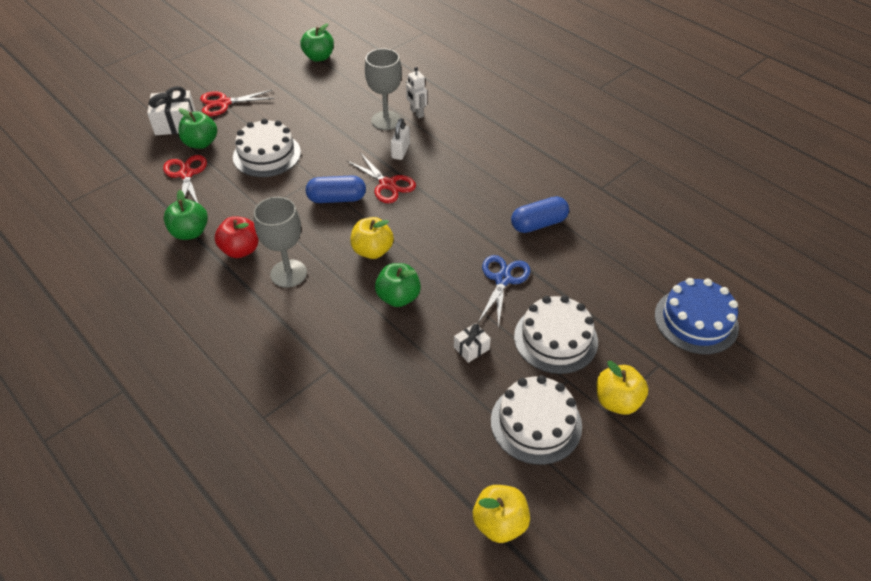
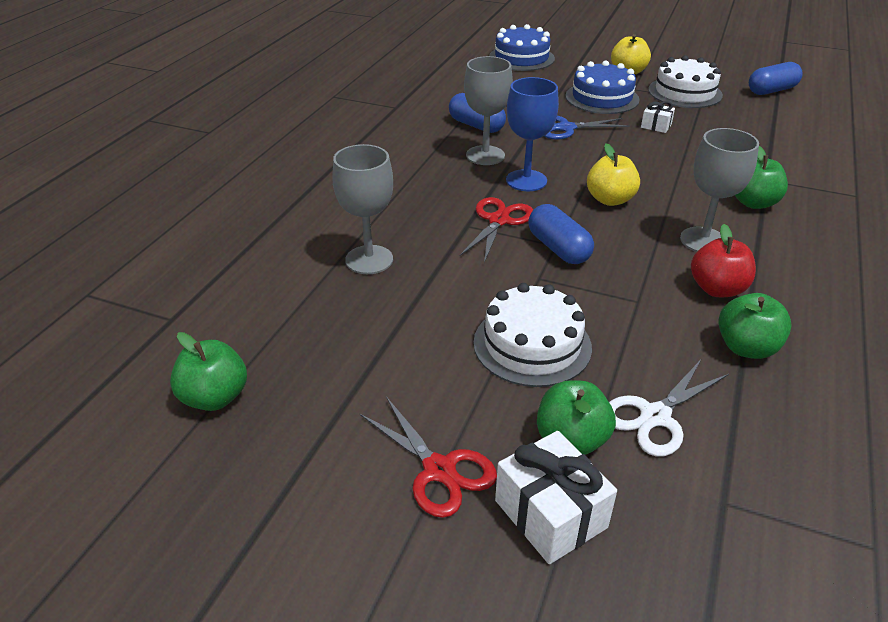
camera: 115 degrees left, 10 degrees down
red scissors [163,155,207,203] -> white scissors [609,360,729,457]
green apple [375,263,421,307] -> green apple moved to [735,146,788,209]
white padlock [391,118,410,160] -> none
white robot [406,67,427,118] -> none
yellow apple [473,485,530,543] -> blue capsule [749,62,803,95]
white cake [514,295,598,374] -> blue cake [565,60,640,114]
none -> grey goblet [464,56,513,165]
none -> blue goblet [506,77,559,191]

